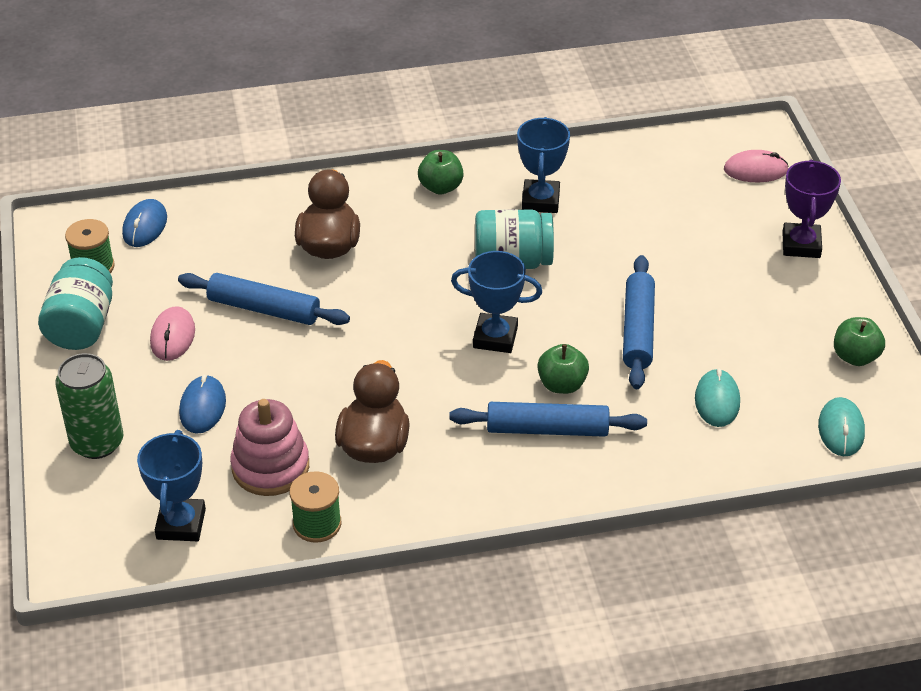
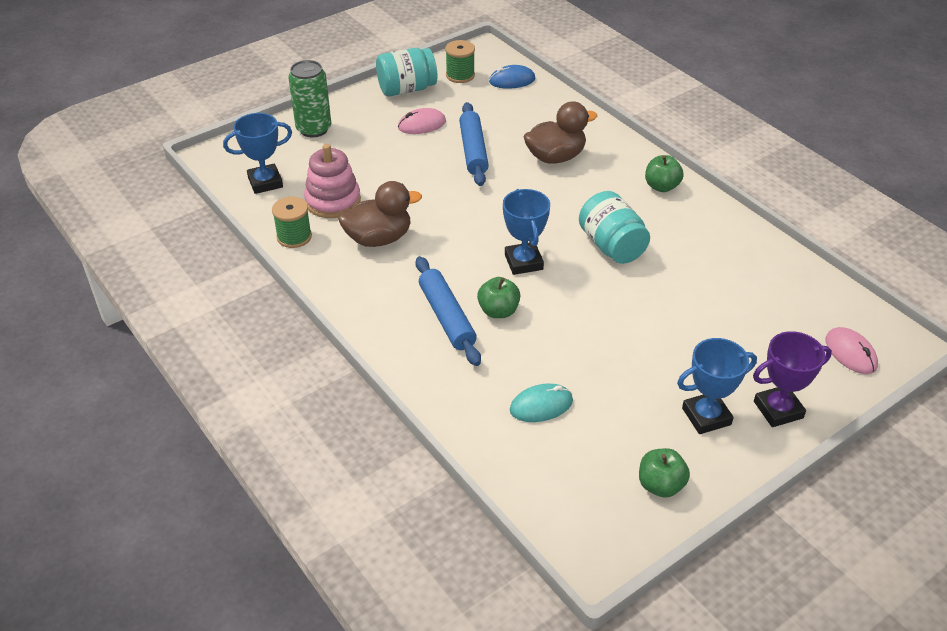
camera: 65 degrees right, 0 degrees up
blue mouse [179,375,226,434] -> none
blue trophy [517,117,570,213] -> blue trophy moved to [677,338,757,434]
blue rolling pin [623,255,655,389] -> none
turquoise mouse [818,397,865,456] -> none

